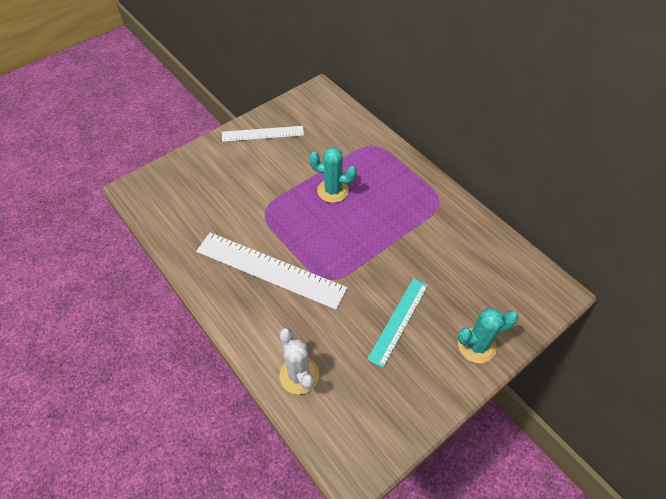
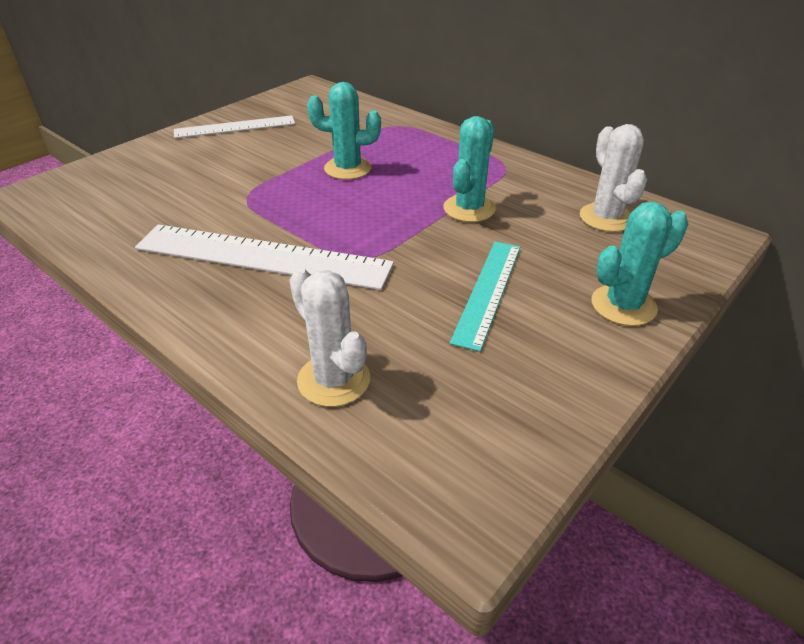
camera: 10 degrees left, 15 degrees down
none -> turquoise cactus [444,116,496,222]
none -> white cactus [580,124,647,232]

